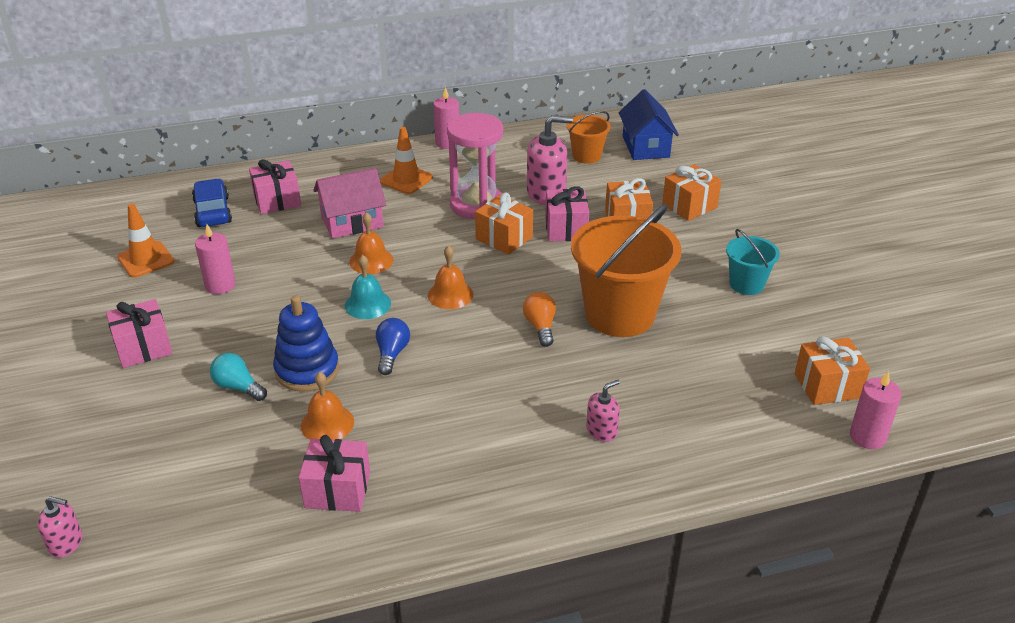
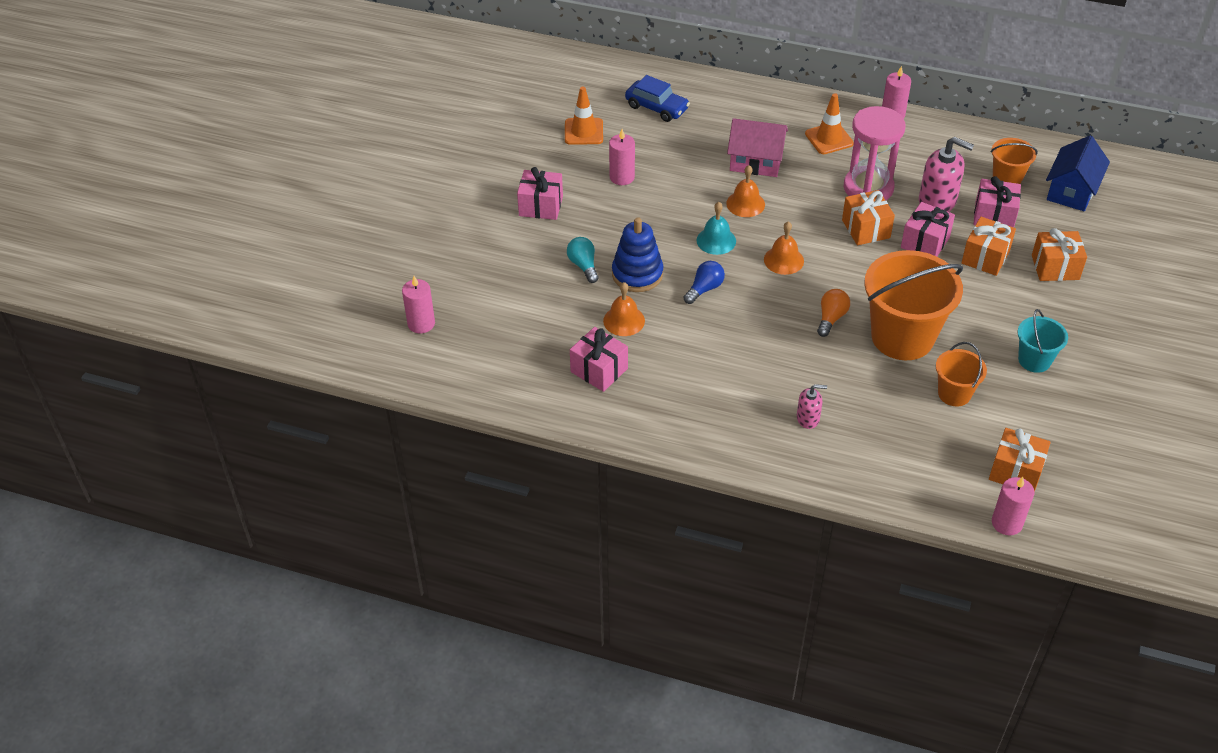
camera: 35 degrees right, 10 degrees up
pink soap dispenser [37,496,82,558] -> pink candle [402,276,435,334]
blue car [192,179,232,227] -> blue car turned 105 degrees clockwise [625,75,690,122]
pink gift [249,159,301,214] -> pink gift moved to [973,176,1021,227]
none -> orange bucket [936,342,987,406]

